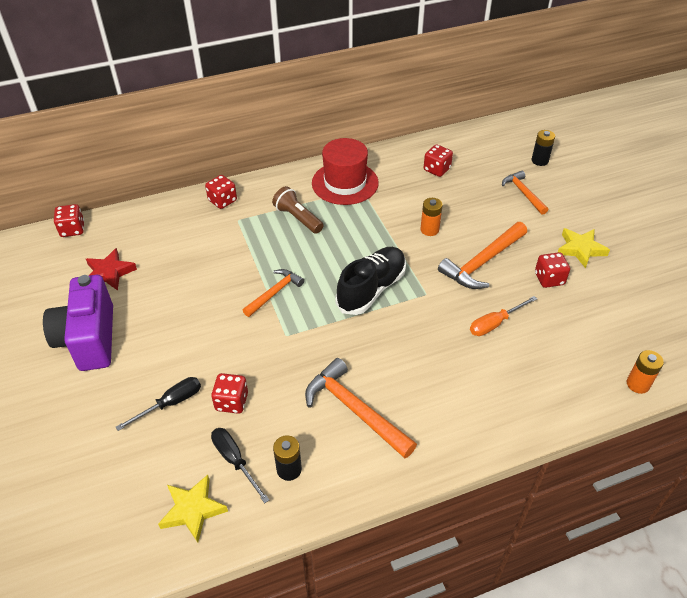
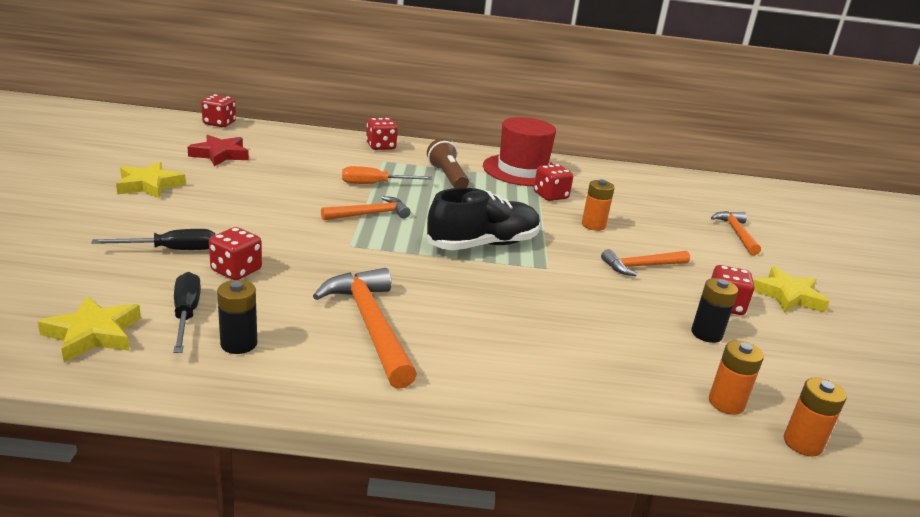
camera: 20 degrees right, 20 degrees down
purple camera [43,275,113,371] -> yellow star [116,162,186,198]
red dice [424,144,453,177] -> red dice moved to [534,164,573,201]
orange hammer [438,222,527,289] -> orange hammer [601,249,690,276], size x0.62
orange screwdriver [470,296,537,336] -> orange screwdriver moved to [342,166,432,184]
black battery [531,130,555,166] -> black battery moved to [691,278,738,343]
none -> orange battery [709,340,764,415]

